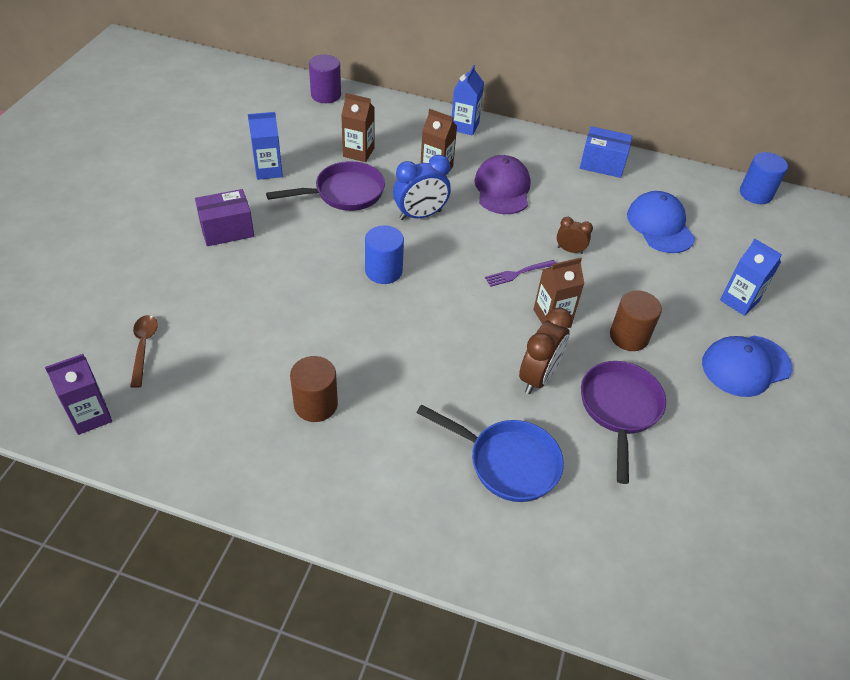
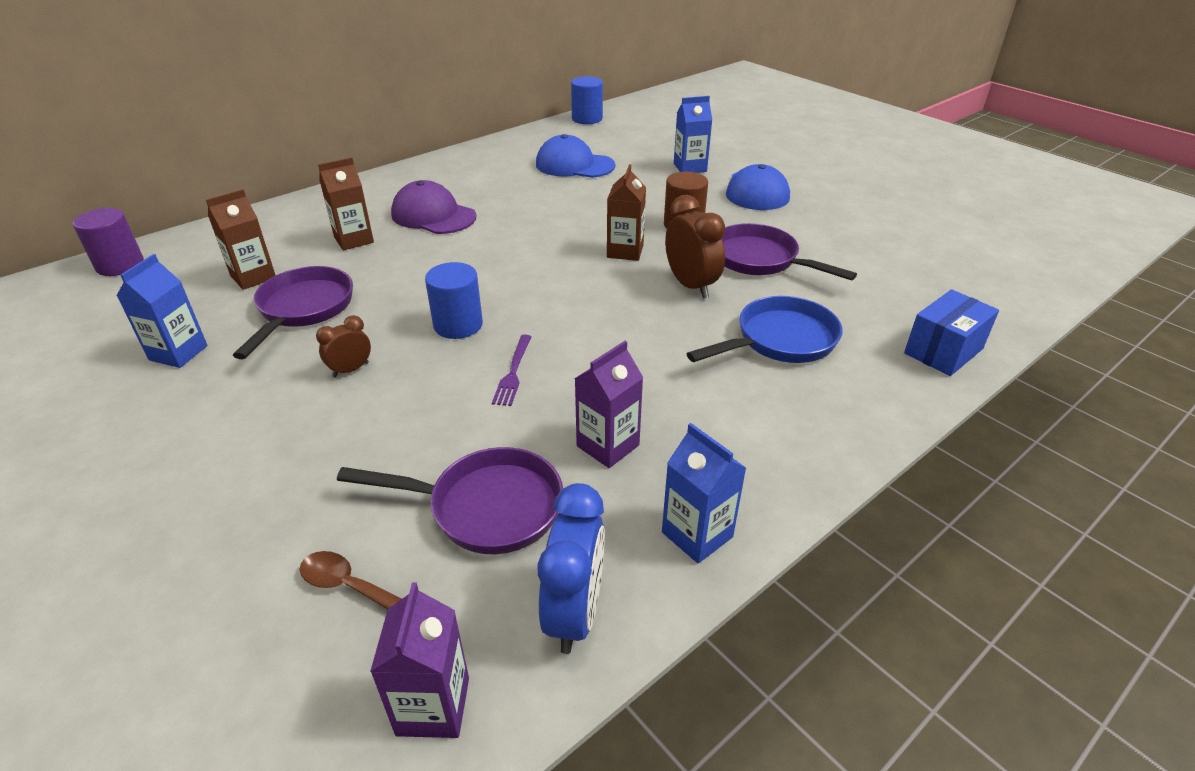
camera: 55 degrees left, 10 degrees down
purple box [195,189,254,246] -> none
brown cylinder [290,356,338,422] -> purple carton [575,341,643,468]
blue clock [393,155,451,220] -> blue clock moved to [537,483,605,654]
blue carton [452,65,484,136] -> blue carton moved to [662,423,746,563]
purple fork [485,260,556,287] -> purple fork moved to [492,335,531,406]
brown clock [557,217,593,254] -> brown clock moved to [316,315,371,377]
blue box [580,126,632,178] -> blue box moved to [904,289,999,376]
none -> purple pan [337,447,563,554]

